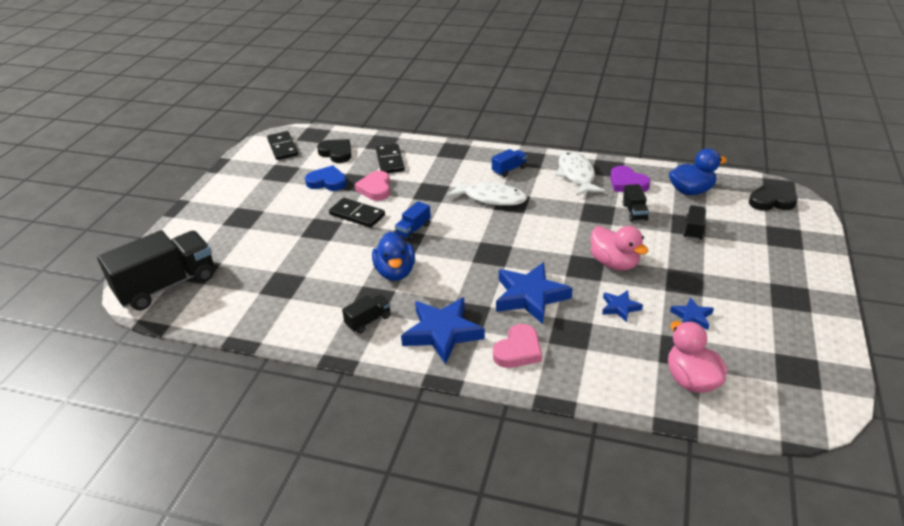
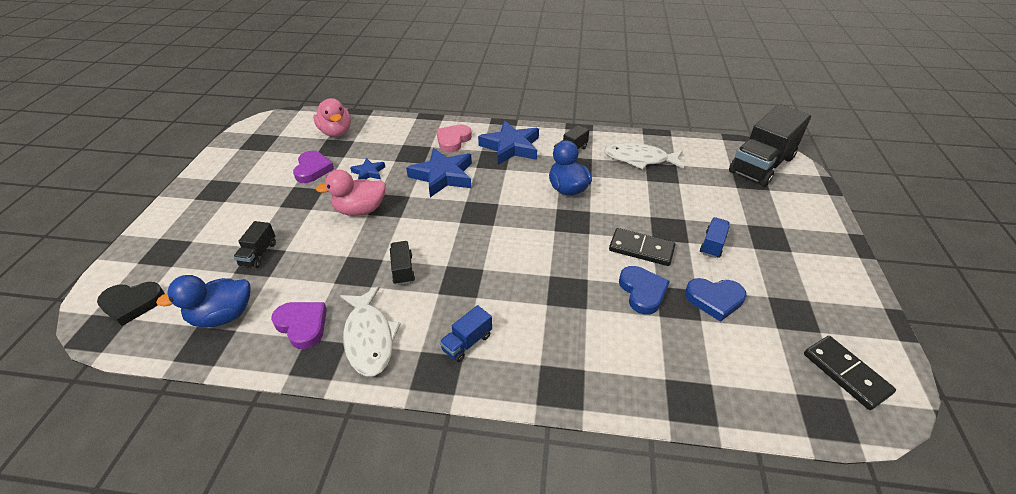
camera: 170 degrees right, 5 degrees up
black heart [317,139,351,163] -> none
pink heart [355,171,390,201] -> blue heart [619,266,670,315]
black domino [376,144,405,173] -> none
blue truck [395,201,431,240] -> blue truck moved to [700,217,730,258]
white fish [446,180,527,206] -> white fish moved to [604,142,684,169]
pink duck [590,226,648,271] -> pink duck turned 60 degrees counterclockwise [316,170,386,216]
black truck [623,184,649,222] -> black truck moved to [390,241,415,285]
blue star [670,297,714,330] -> purple heart [293,151,334,183]

